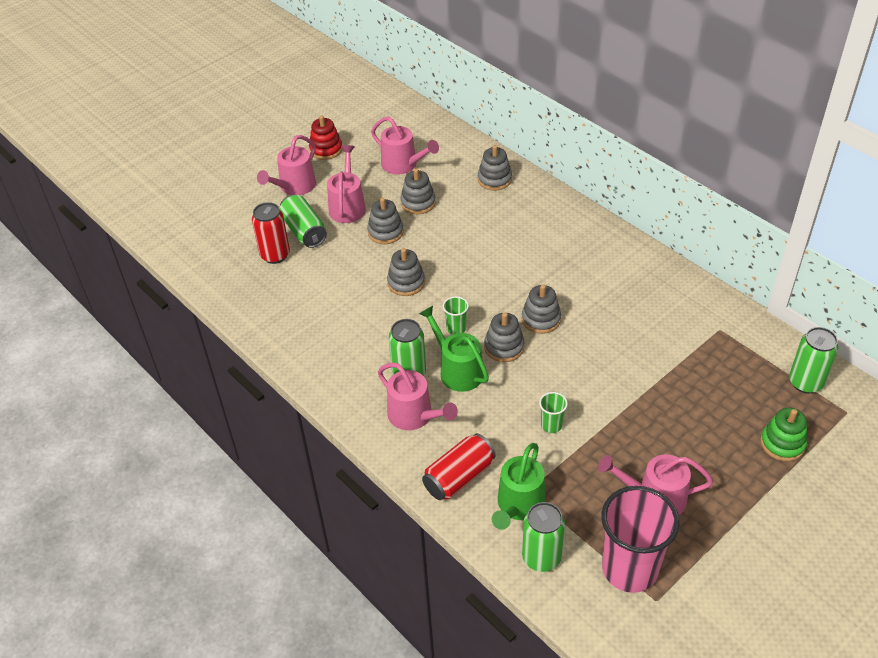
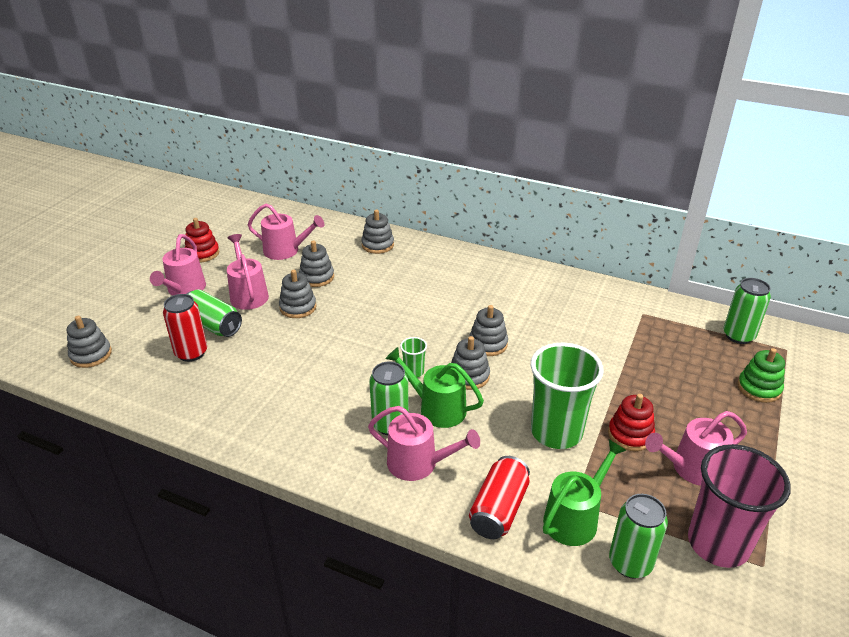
camera: 25 degrees left, 10 degrees down
grey stacking toy [387,248,425,296] -> grey stacking toy moved to [67,316,112,368]
green watering can [492,443,545,530] -> green watering can turned 135 degrees counterclockwise [543,440,627,546]
green cup [539,392,568,433] -> green cup [531,343,604,449], size x2.33
none -> red stacking toy [608,394,655,451]

